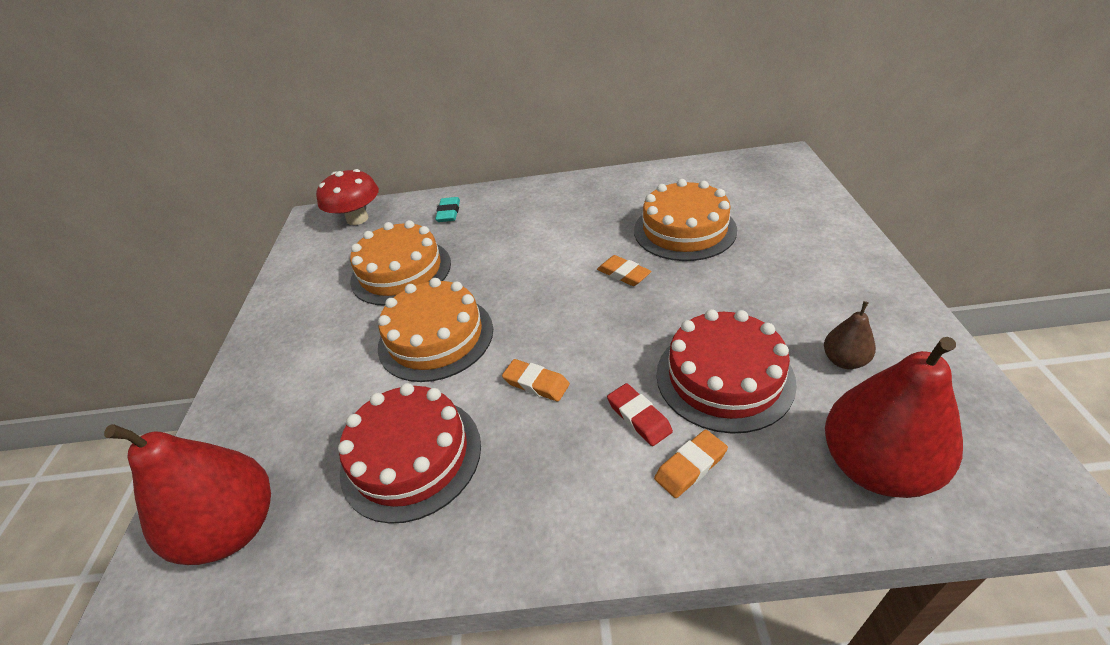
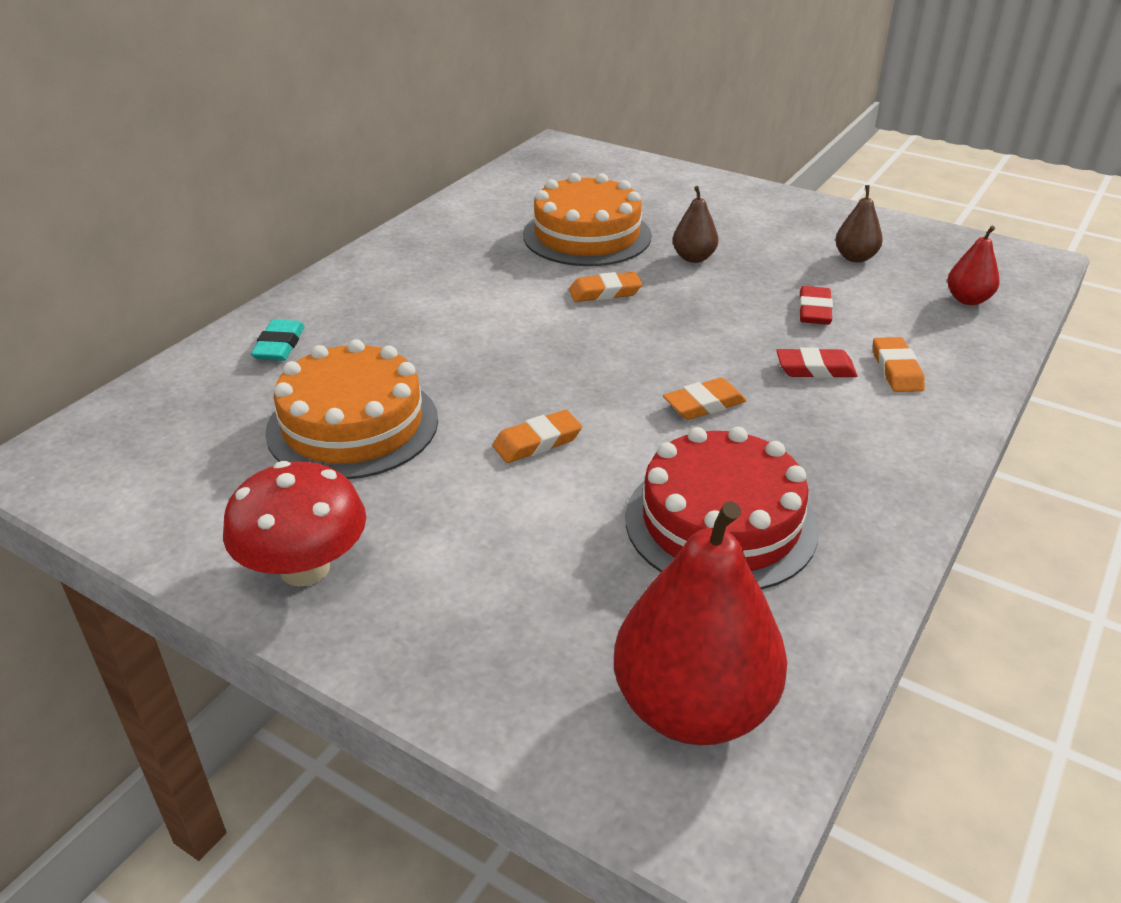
camera: 60 degrees left, 5 degrees down
red mushroom [316,169,379,225] -> red mushroom moved to [223,461,366,586]
orange cake [378,278,493,382] -> orange eraser [492,410,582,463]
turquoise eraser [435,197,460,222] -> turquoise eraser turned 60 degrees clockwise [251,319,305,361]
red cake [657,309,797,434] -> red eraser [799,286,833,325]
red pear [825,337,963,498] -> red pear [947,226,999,305], size x0.48
none -> brown pear [673,186,719,263]

